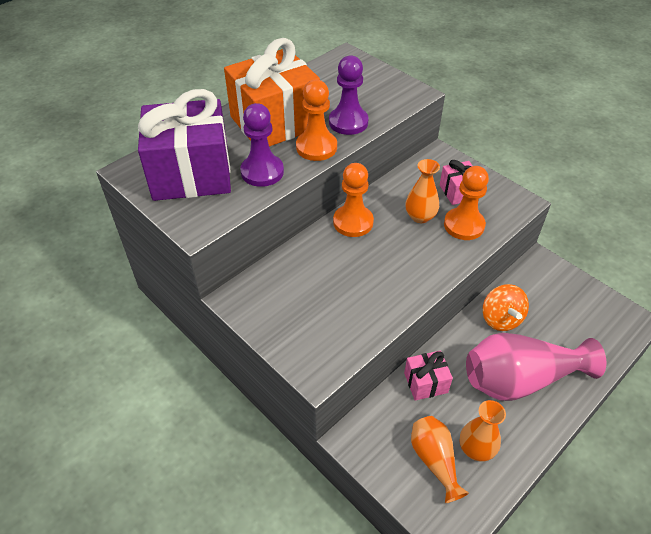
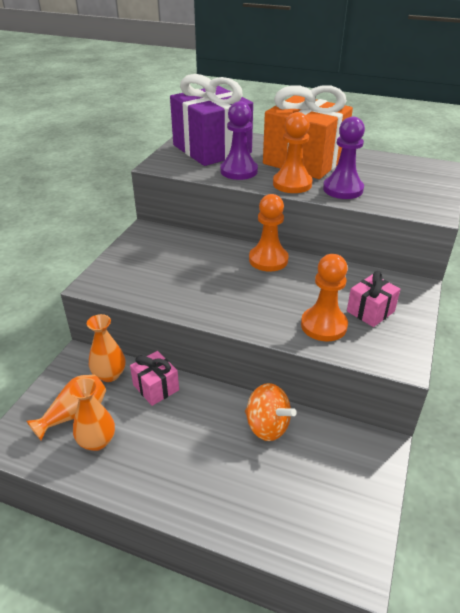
camera: 65 degrees right, 10 degrees down
orange vase [406,159,440,223] -> orange vase moved to [87,314,125,382]
pink vase [466,333,607,401] -> none
orange spinning top [482,284,529,331] -> orange spinning top turned 105 degrees counterclockwise [245,383,297,441]

